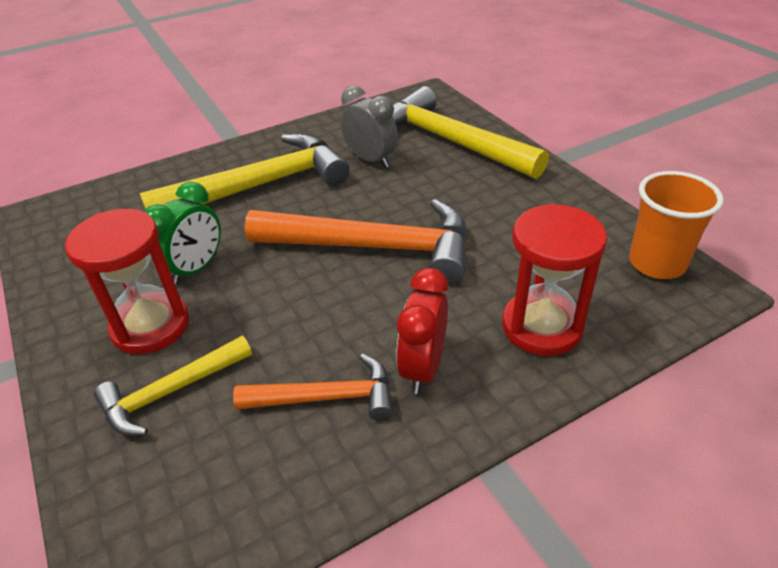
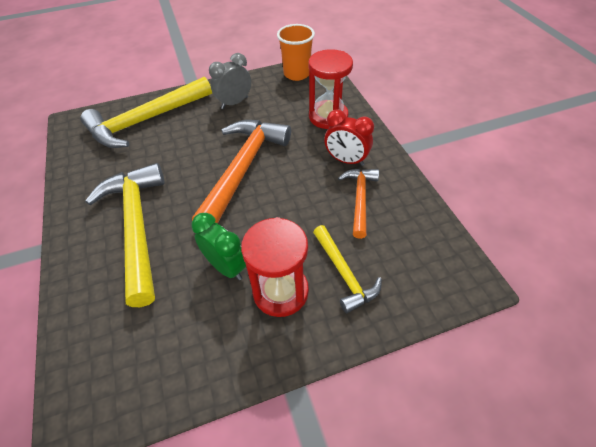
camera: 80 degrees left, 10 degrees up
grey clock [341,86,398,168] -> grey clock moved to [209,53,251,109]

